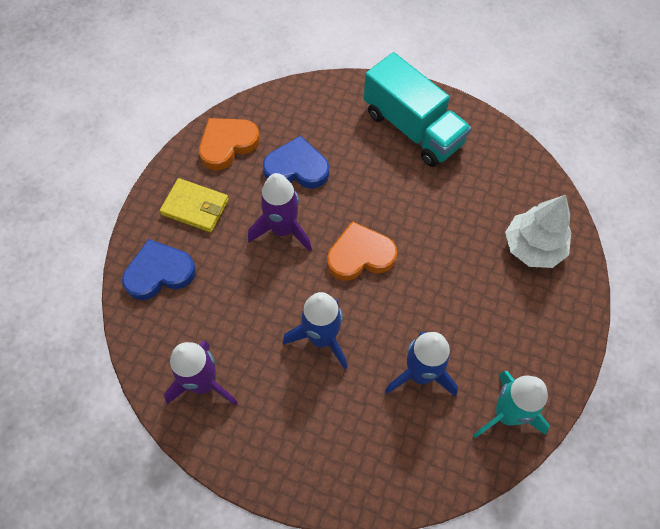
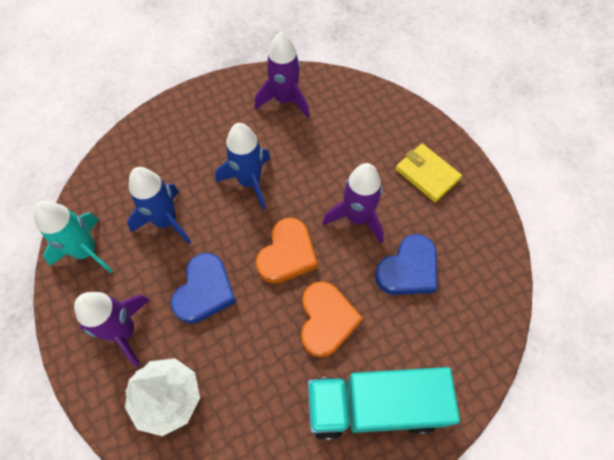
camera: 130 degrees right, 0 degrees up
blue heart [122,239,196,300] -> blue heart moved to [171,253,236,324]
yellow wallet [160,178,229,233] -> yellow wallet turned 75 degrees clockwise [395,144,462,202]
orange heart [199,118,260,170] -> orange heart moved to [301,281,363,357]
none -> purple rocket [74,292,150,367]

